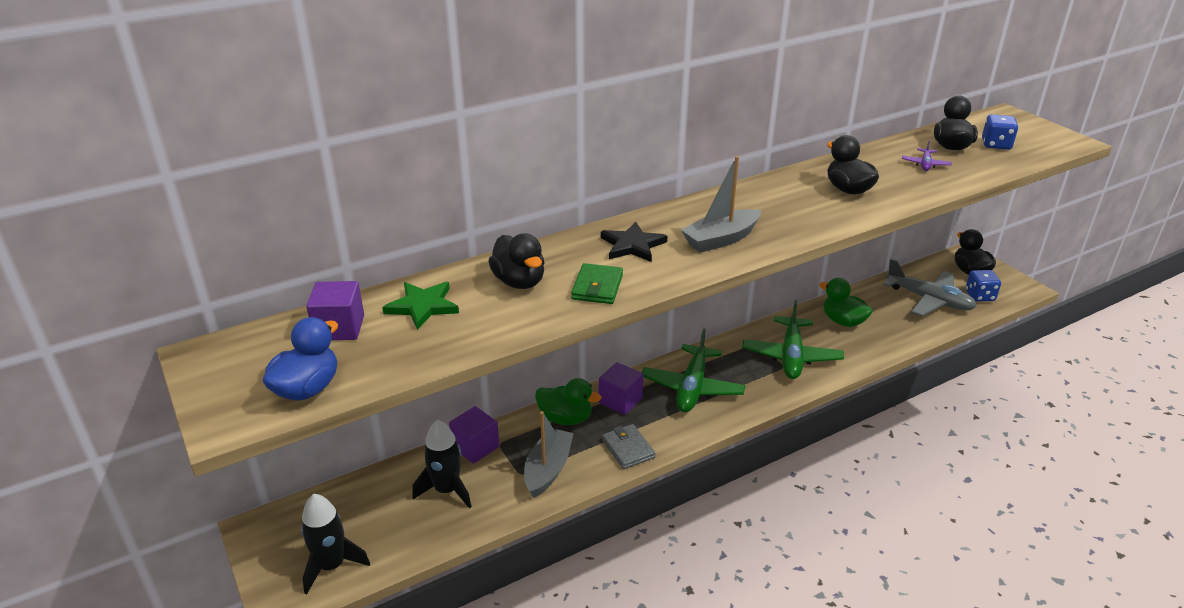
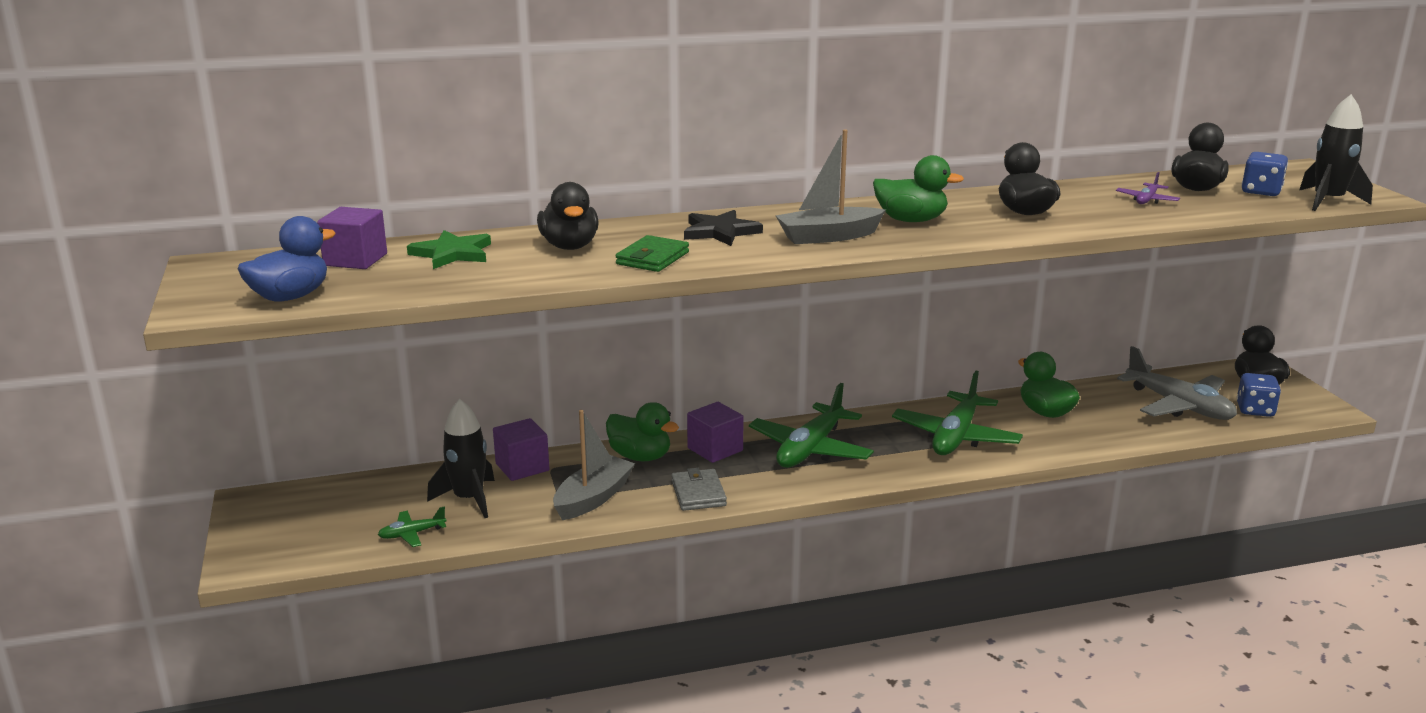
camera: 15 degrees right, 10 degrees down
black rocket [301,494,370,594] -> black rocket moved to [1299,94,1373,211]
none -> green plane [378,506,446,547]
none -> green duck [873,155,964,222]

